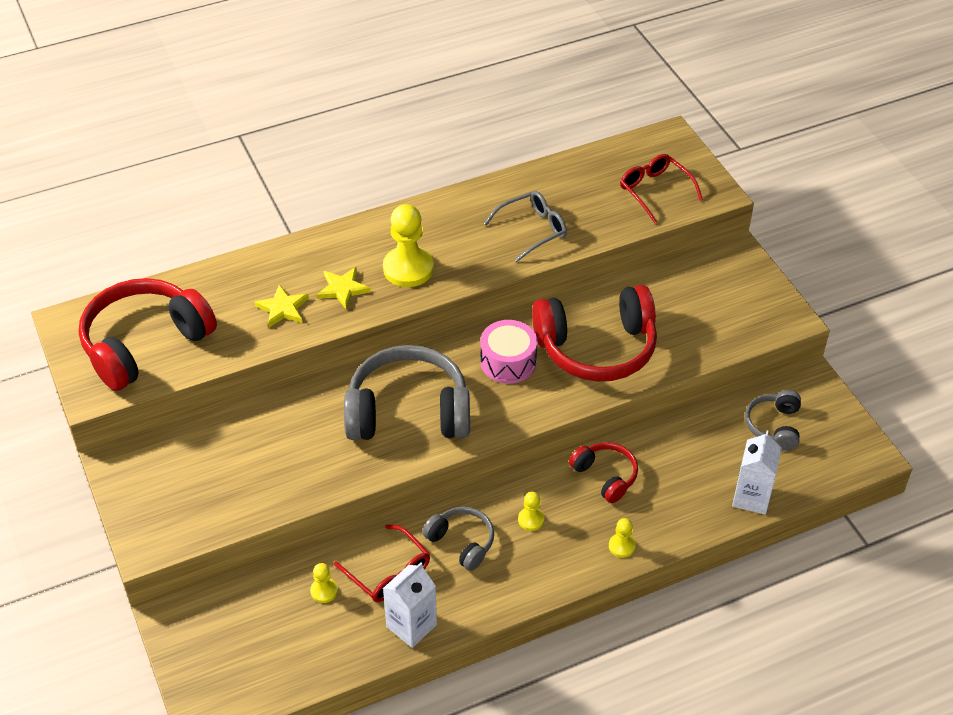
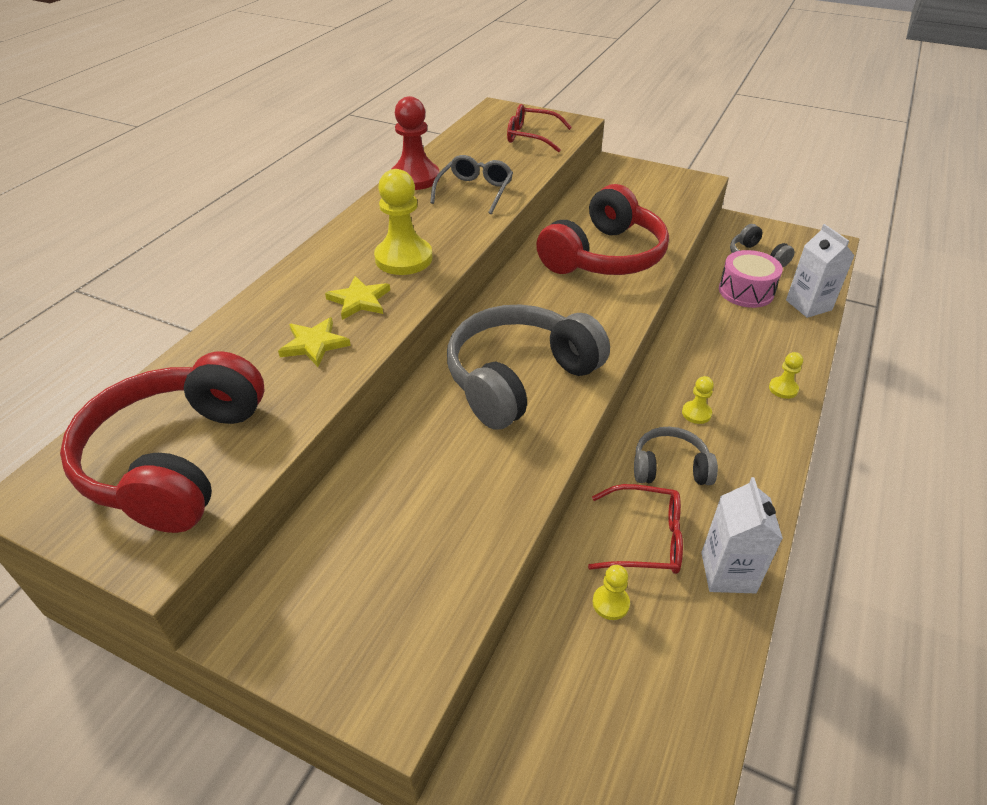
camera: 40 degrees left, 5 degrees down
pink drum [480,320,537,384] -> pink drum moved to [719,250,783,308]
red headphones [569,442,638,503] -> none
none -> red pawn [392,96,439,190]

